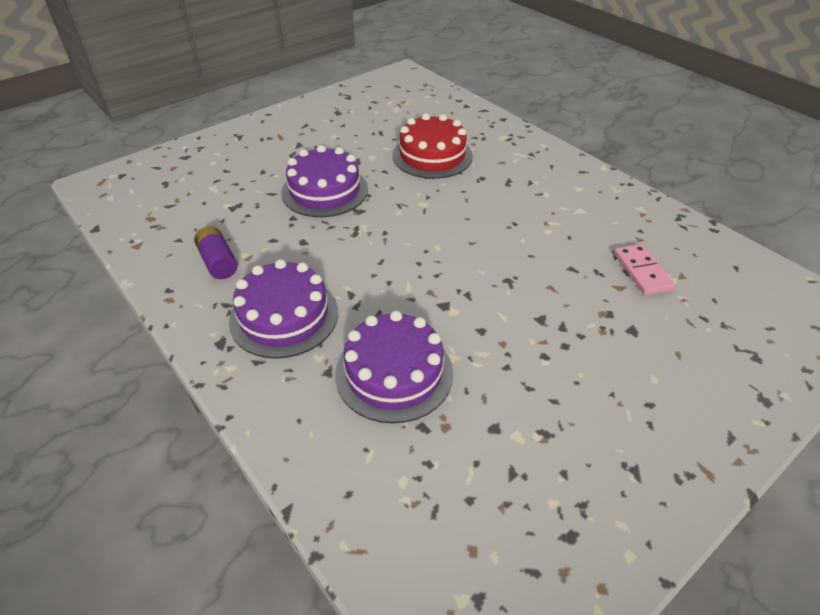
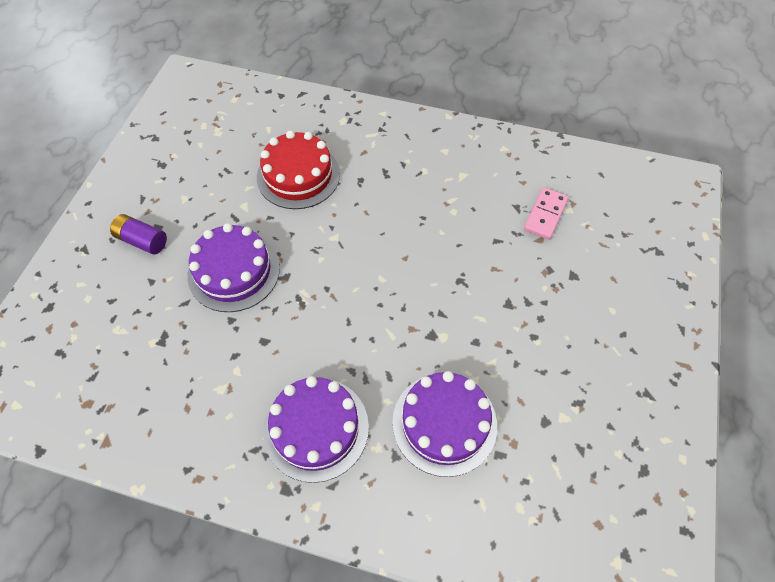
camera: 35 degrees left, 15 degrees up
purple battery [194,226,238,279] -> purple battery moved to [110,214,167,254]
pink domino [614,244,675,295] -> pink domino turned 75 degrees clockwise [524,187,569,240]

